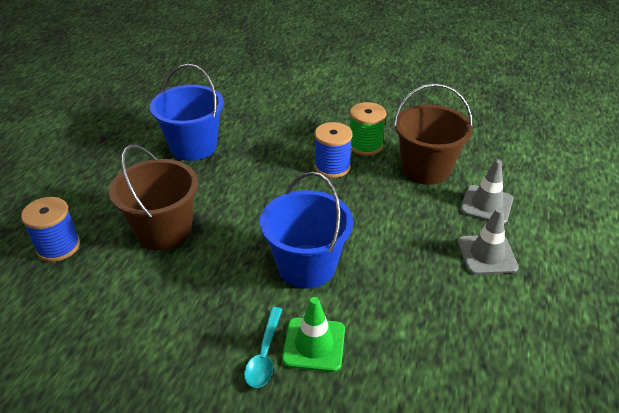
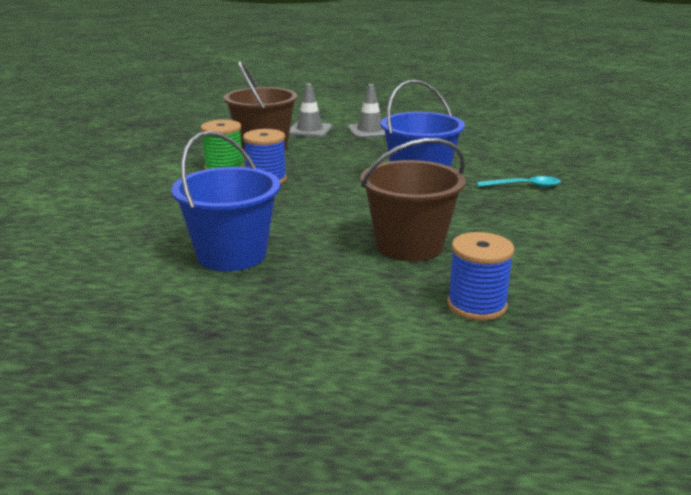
camera: 100 degrees left, 15 degrees down
green traffic cone [282,297,345,372] -> none

